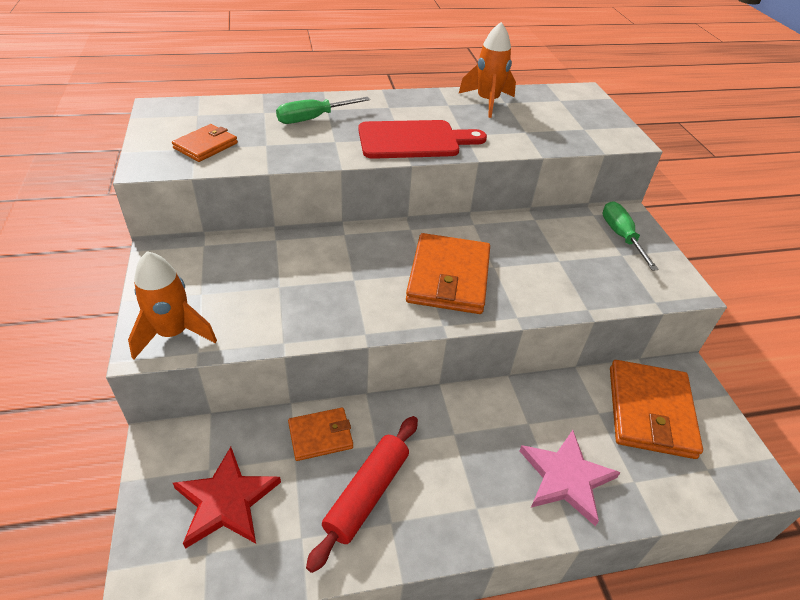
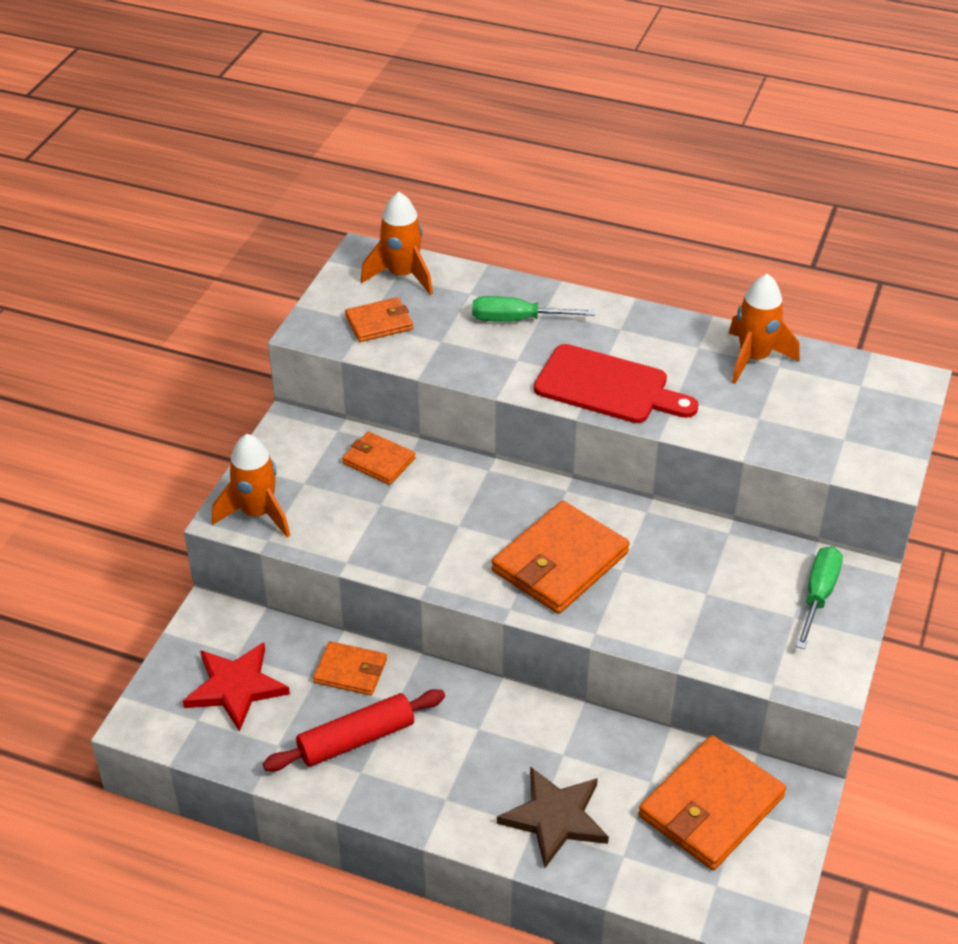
camera: 35 degrees right, 0 degrees up
pink star [519,430,621,526] -> brown star [497,766,609,868]
none -> orange wallet [342,432,416,485]
none -> orange rocket [361,192,433,295]

